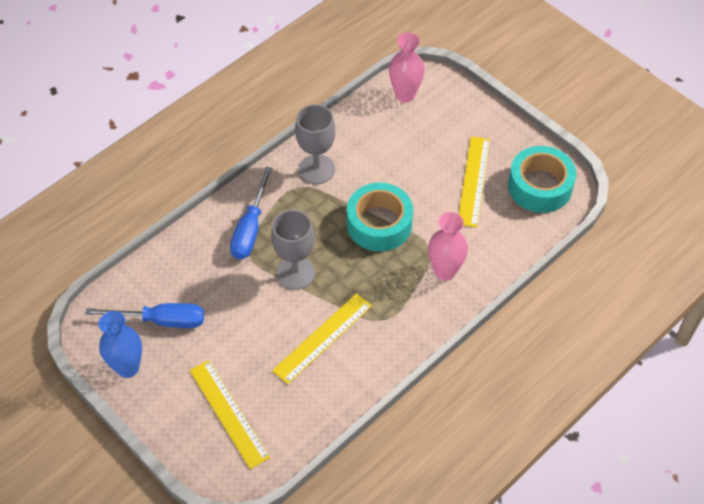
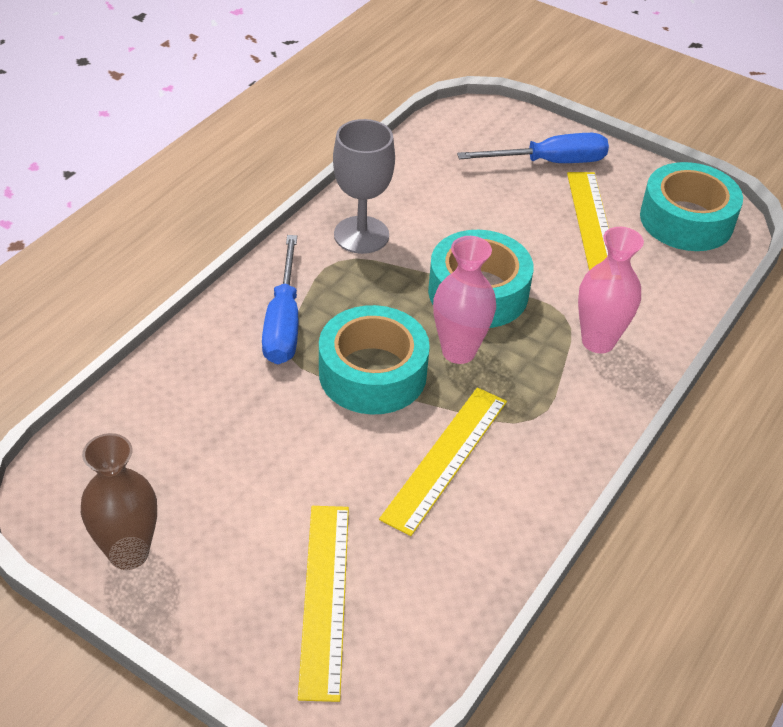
camera: 15 degrees left, 10 degrees down
blue screwdriver [85,303,204,328] -> blue screwdriver moved to [457,133,609,163]
blue vase [99,311,142,378] -> brown vase [81,433,157,570]
yellow ruler [190,360,270,469] -> yellow ruler turned 45 degrees clockwise [298,506,349,702]
grey goblet [271,209,315,290] -> turquoise tape [319,305,430,415]
pink vase [389,32,425,103] -> pink vase moved to [433,236,496,364]

